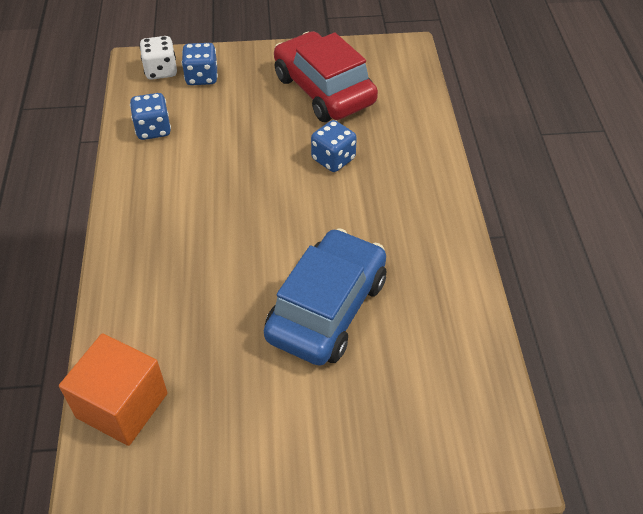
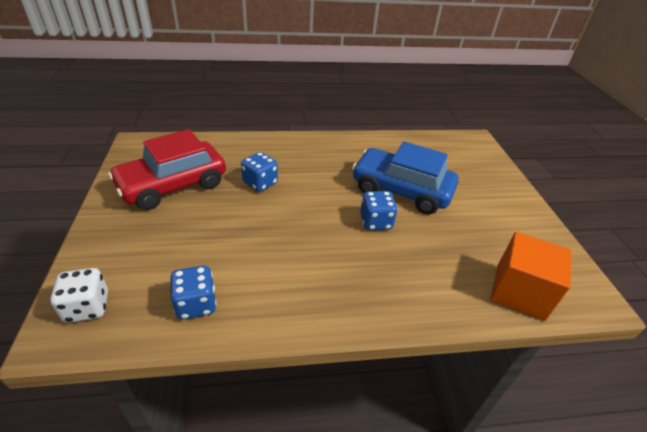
camera: 95 degrees left, 10 degrees down
blue dice [181,43,218,85] -> blue dice moved to [360,191,398,230]

